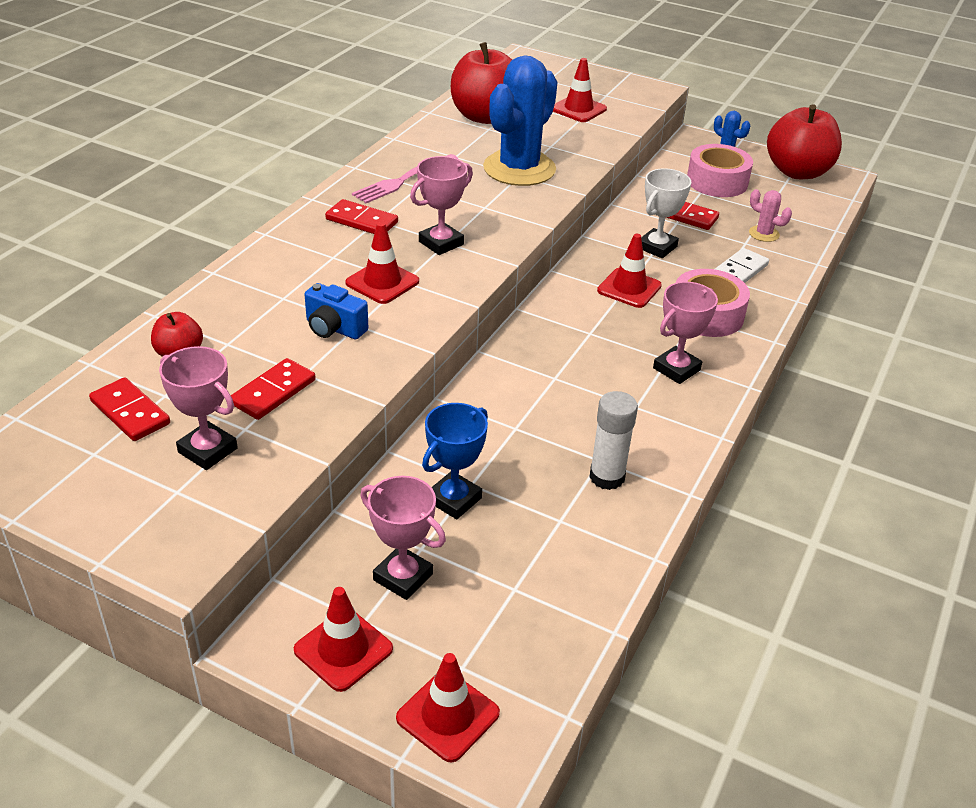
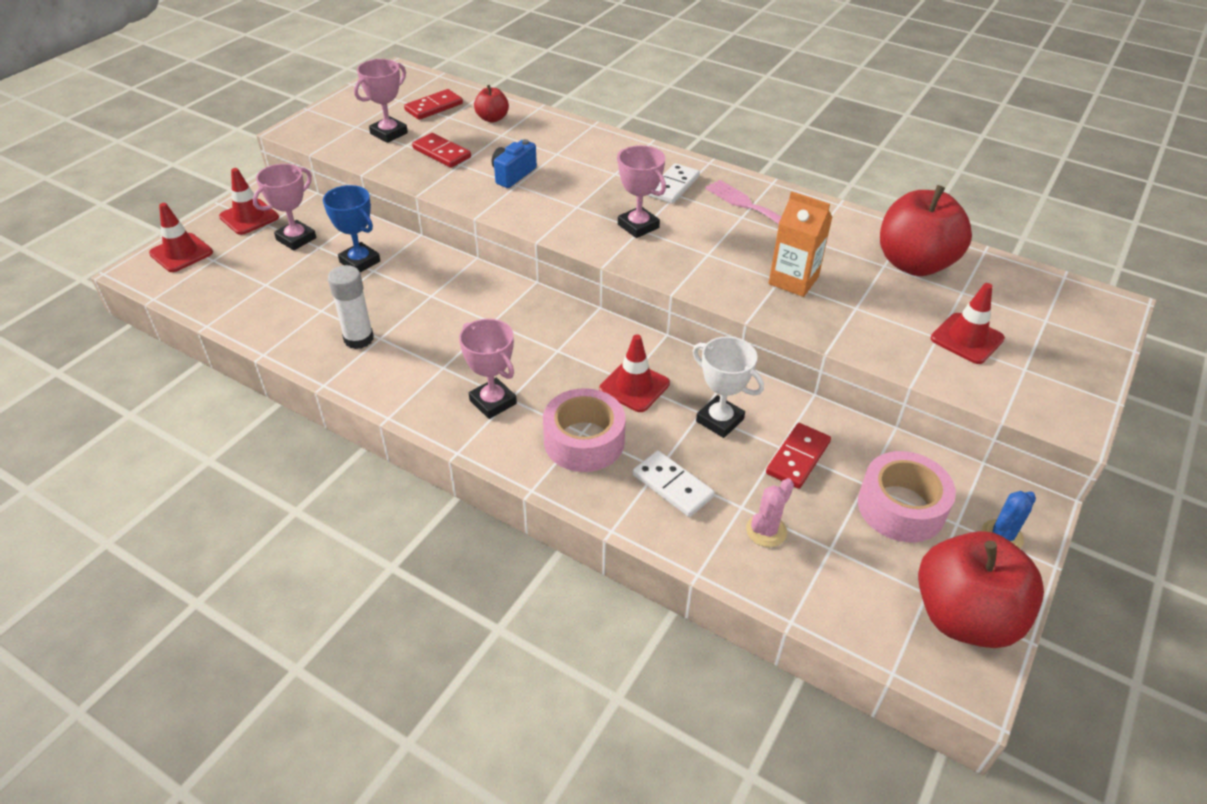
camera: 95 degrees right, 5 degrees up
red domino [325,199,398,234] -> white domino [648,163,700,204]
red traffic cone [345,222,419,304] -> none
blue cactus [483,55,557,186] -> orange carton [769,191,833,297]

